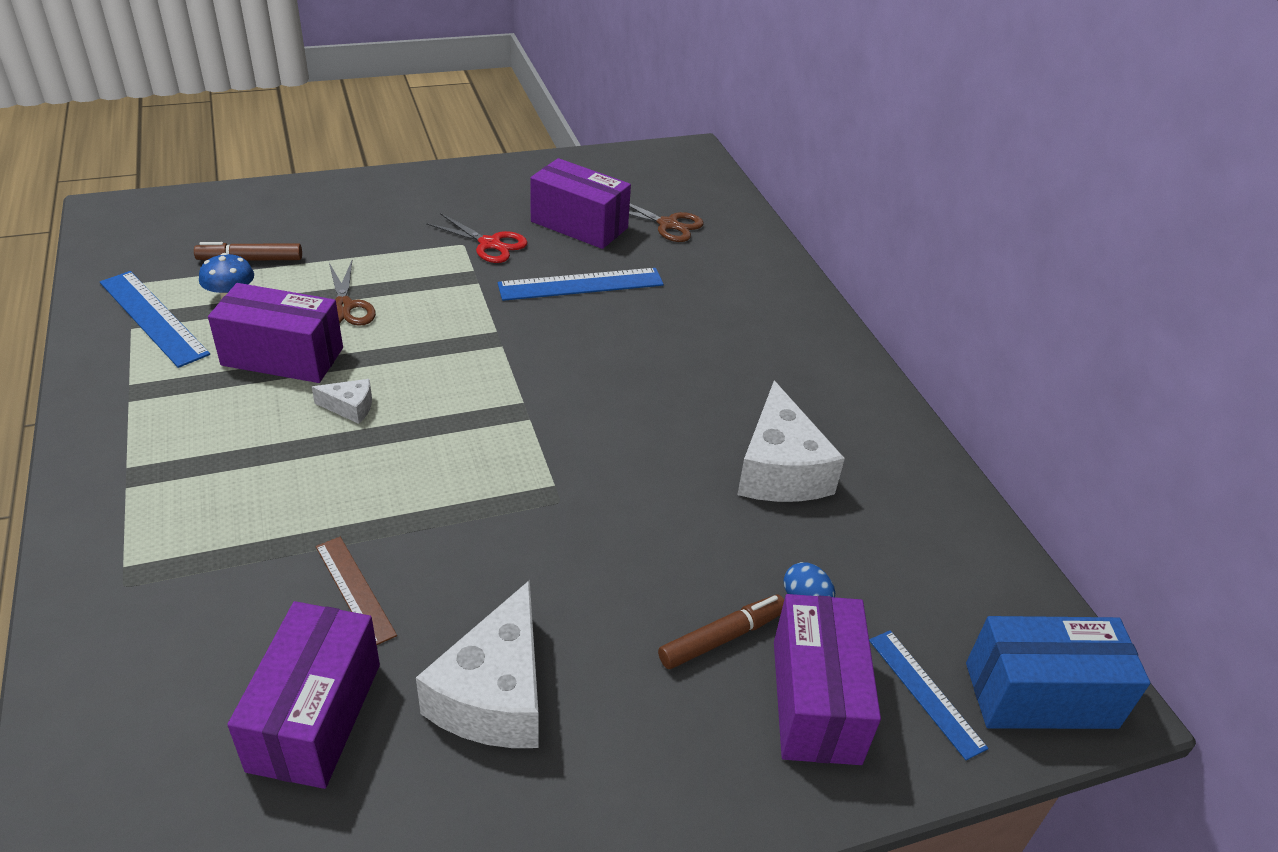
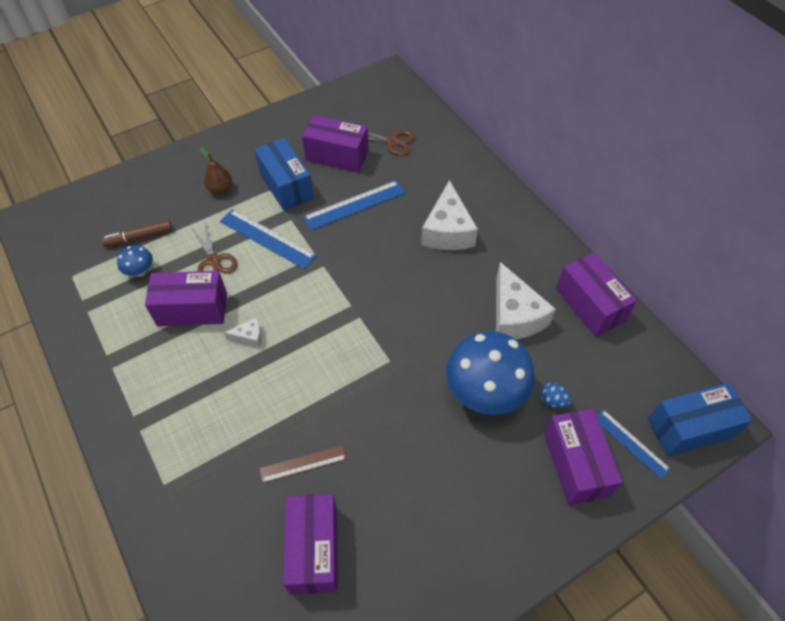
camera: 10 degrees left, 15 degrees up
blue ruler [100,271,210,368] -> blue ruler moved to [220,209,317,269]
brown ruler [316,537,397,645] -> brown ruler turned 60 degrees counterclockwise [260,445,347,483]
white cheese [416,580,538,748] -> white cheese moved to [421,180,478,250]
red scissors [426,213,528,263] -> blue box [254,138,314,211]
brown marker [658,594,784,669] -> none
none -> brown pear [200,147,232,194]
none -> blue mushroom [446,331,535,415]
none -> purple box [556,252,637,337]

